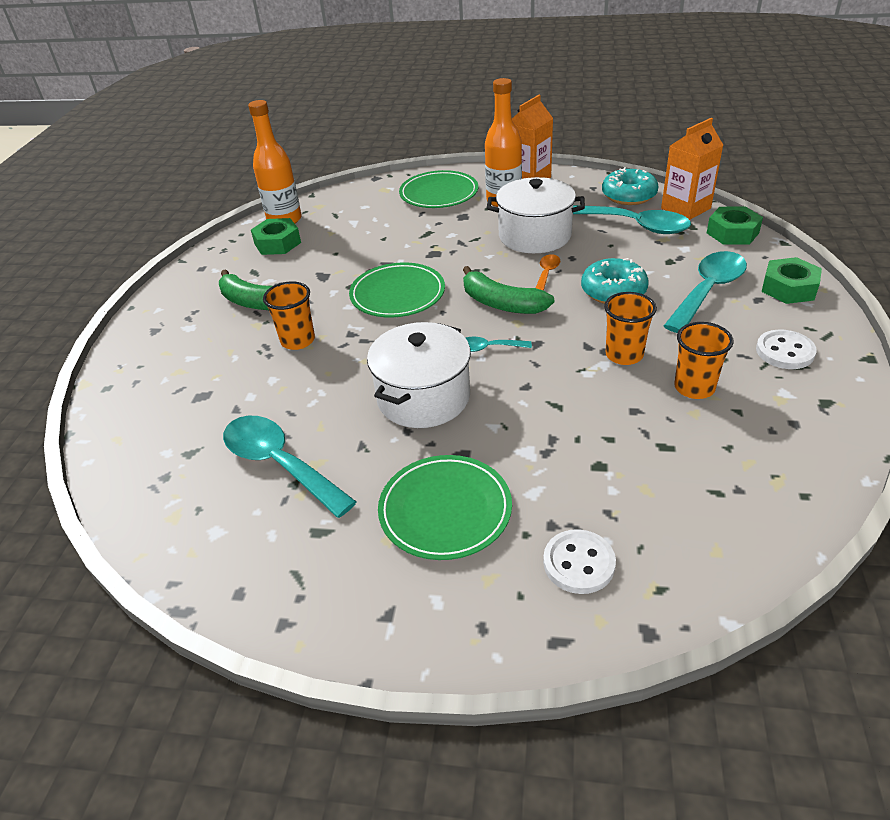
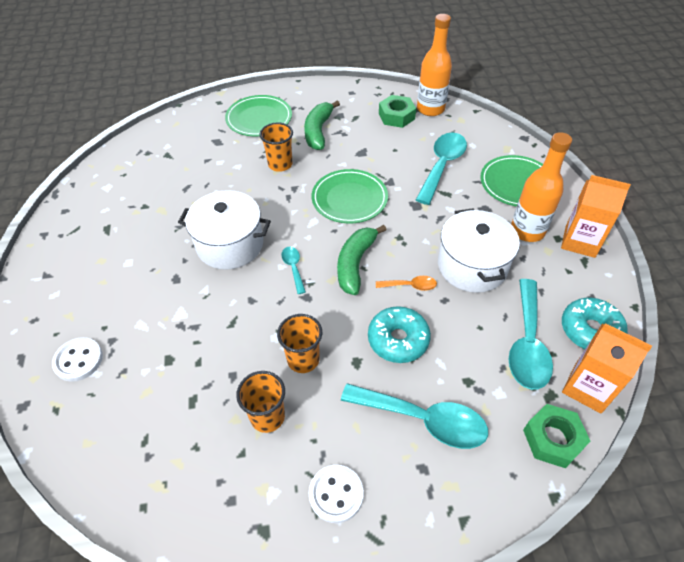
camera: 70 degrees right, 10 degrees up
turquoise spoon [223,416,356,518] -> turquoise spoon moved to [416,132,467,205]
green plate [378,455,512,560] -> green plate moved to [225,95,292,136]
green nut [762,257,822,304] -> none

